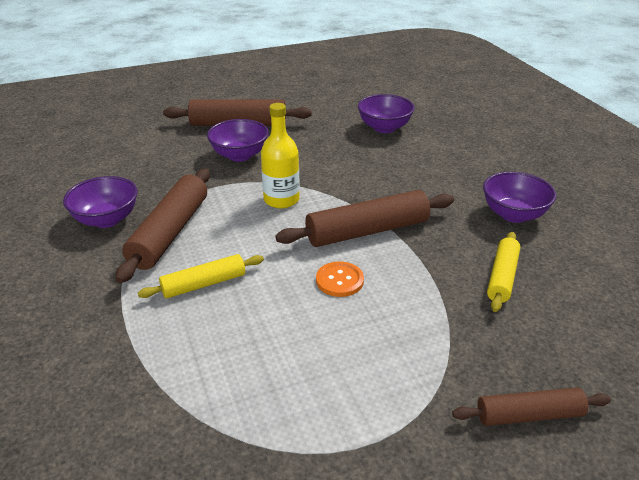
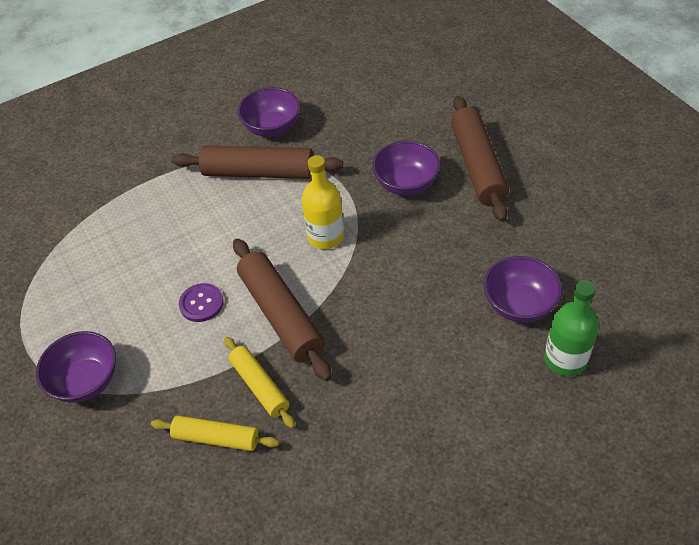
camera: 85 degrees right, 15 degrees up
yellow rolling pin [138,254,264,298] -> yellow rolling pin moved to [224,337,295,428]
orange button [316,261,364,297] -> purple button [179,283,224,322]
brown rolling pin [452,387,611,426] -> none
purple bowl [483,172,556,223] -> purple bowl moved to [36,331,116,403]
none -> green bottle [544,280,599,376]

